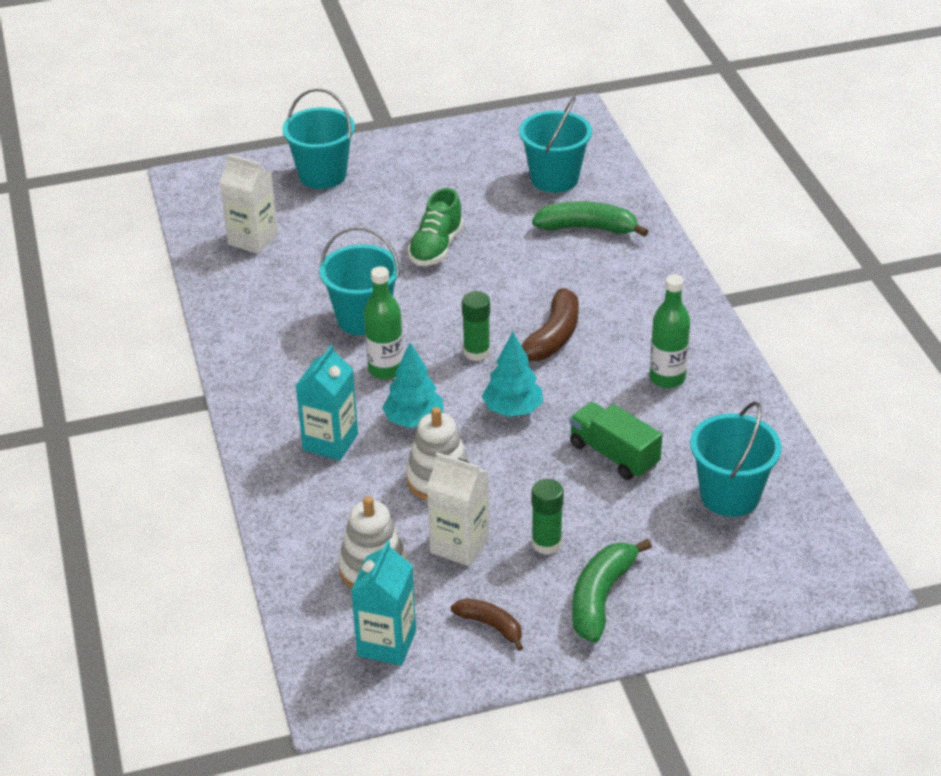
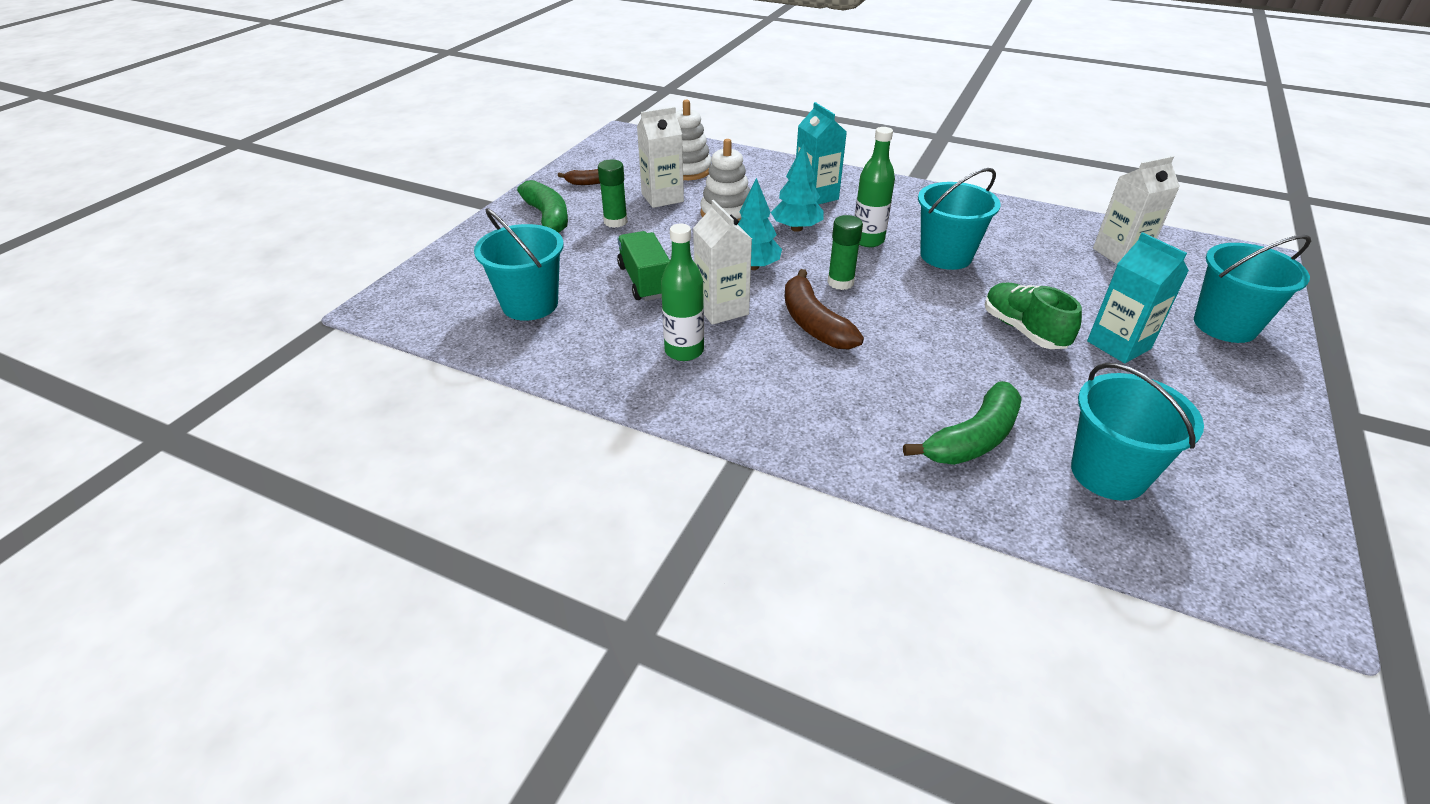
camera: 130 degrees right, 0 degrees up
turquoise carton [351,541,416,666] -> turquoise carton moved to [1087,232,1189,363]
green truck [569,402,662,480] -> green truck turned 105 degrees counterclockwise [617,231,670,301]
none -> white carton [693,200,752,325]

